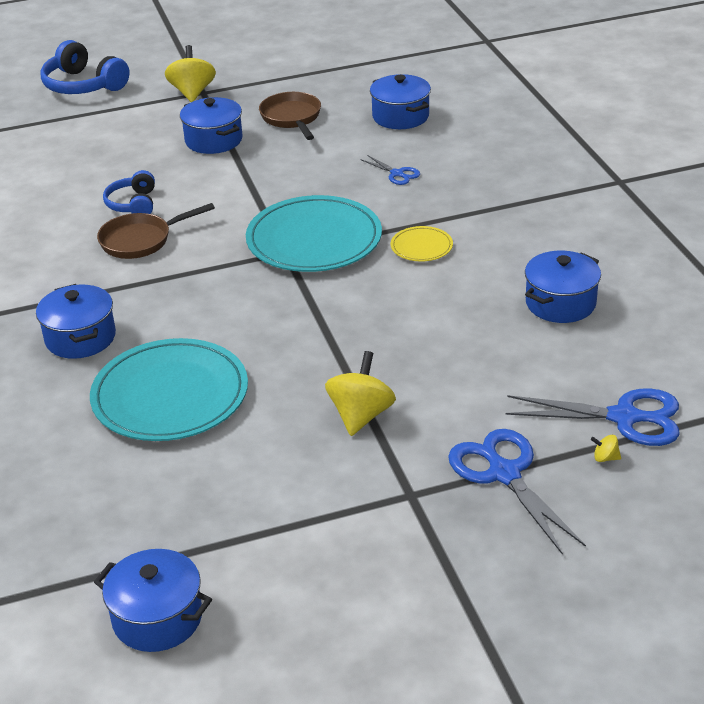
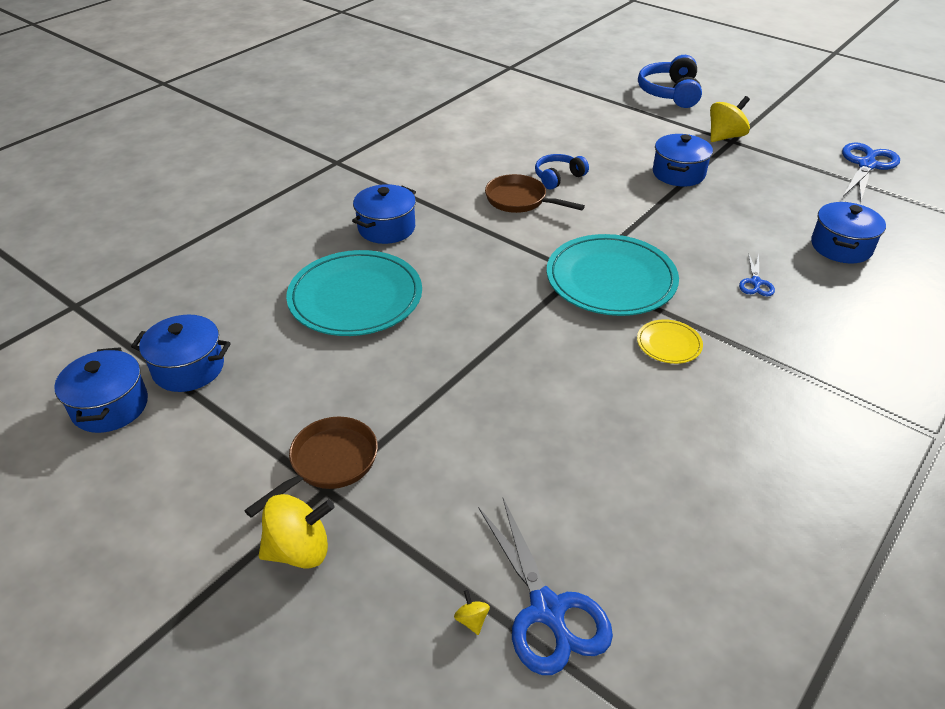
camera: 55 degrees right, 5 degrees up
brown pan [259,92,321,140] -> brown pan moved to [244,417,378,518]
yellow spinning top [325,351,396,436] -> yellow spinning top moved to [259,494,335,568]
blue scissors [448,429,586,555] -> blue scissors moved to [842,142,900,203]
blue pot [525,251,601,323] -> blue pot moved to [131,315,231,392]

